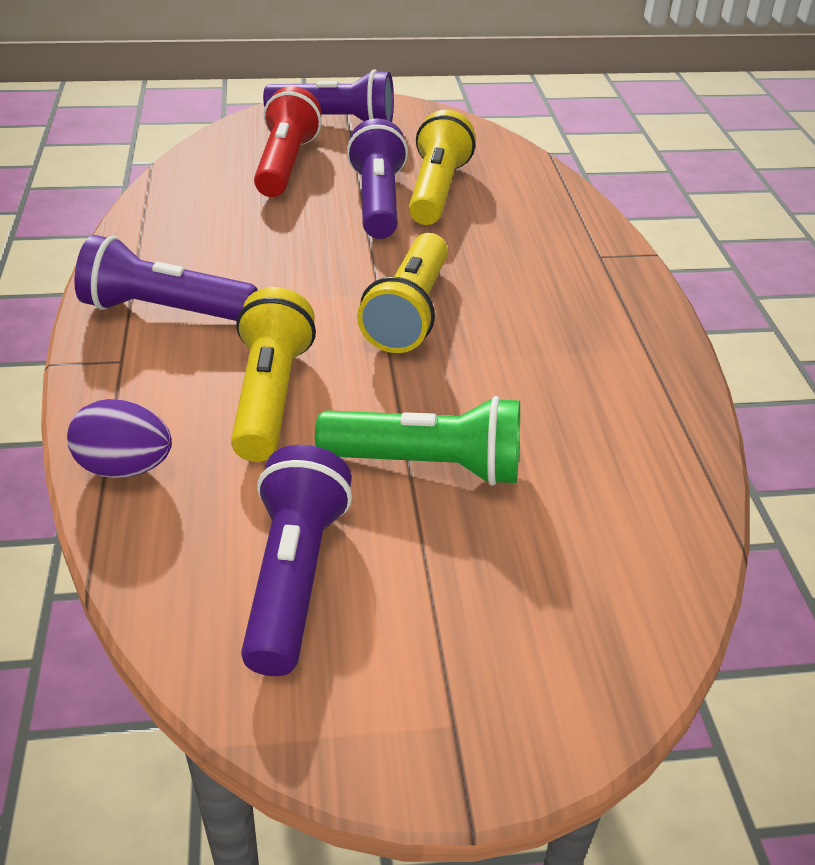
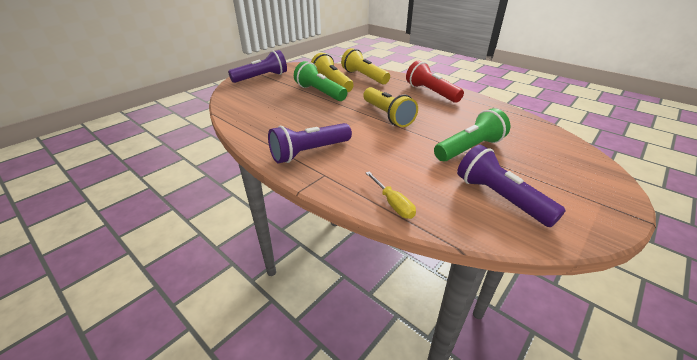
camera: 40 degrees left, 5 degrees down
purple egg [67,399,172,478] -> yellow screwdriver [366,172,416,219]
yellow flashlight [231,287,316,462] -> yellow flashlight moved to [341,48,390,84]
red flashlight [254,86,322,197] -> red flashlight moved to [406,61,464,103]
purple flashlight [347,118,408,239] -> green flashlight [294,61,347,101]

